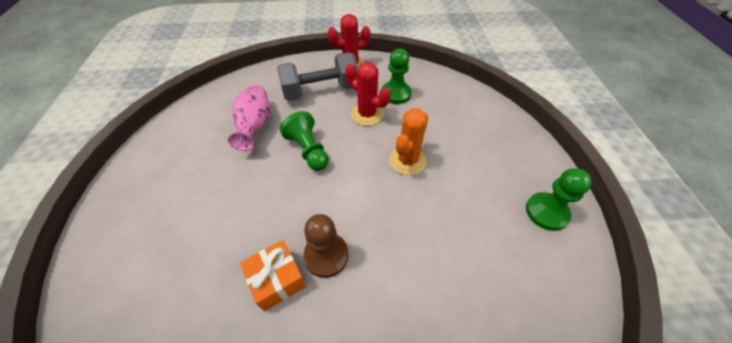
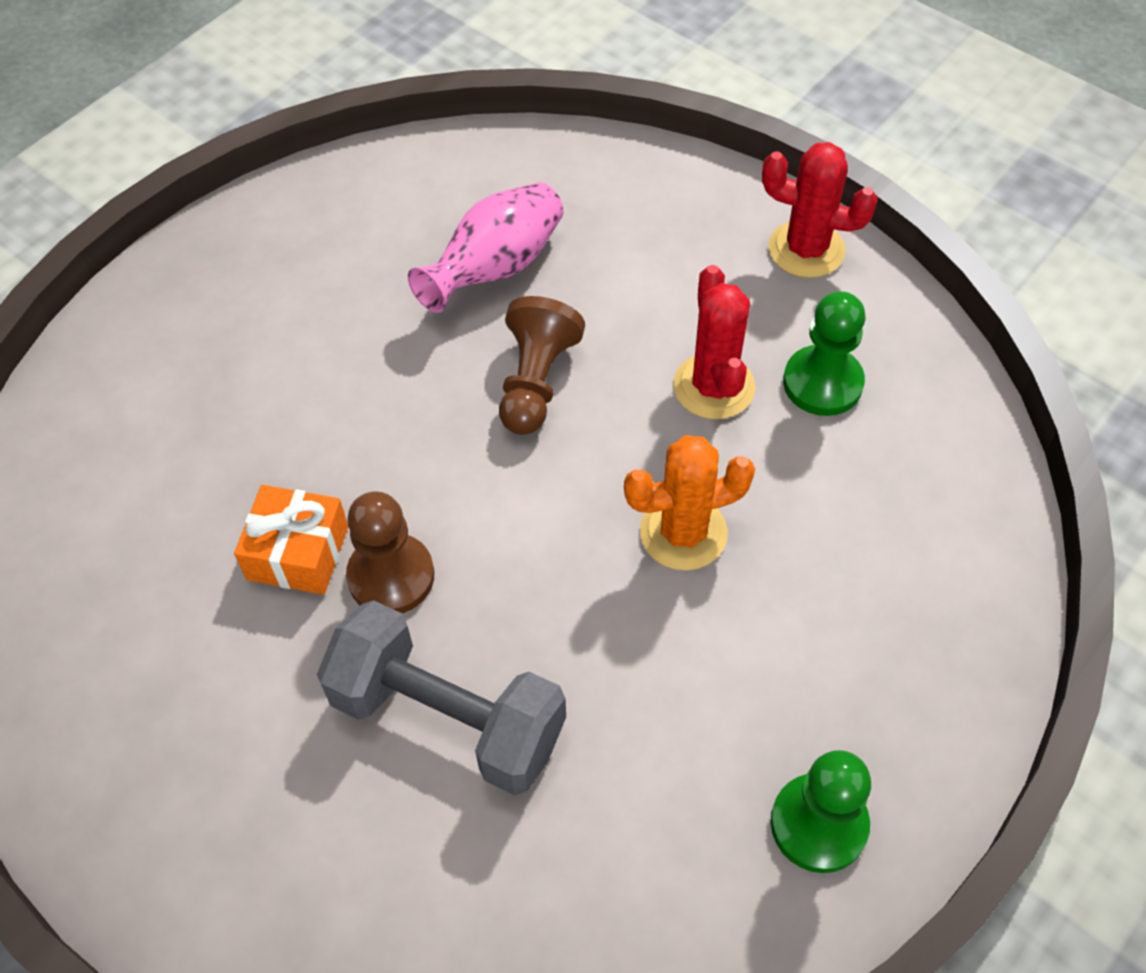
camera: 45 degrees right, 5 degrees up
grey dumbbell [277,52,358,101] -> grey dumbbell moved to [317,600,566,795]
green pawn [280,111,329,171] -> brown pawn [499,296,585,435]

